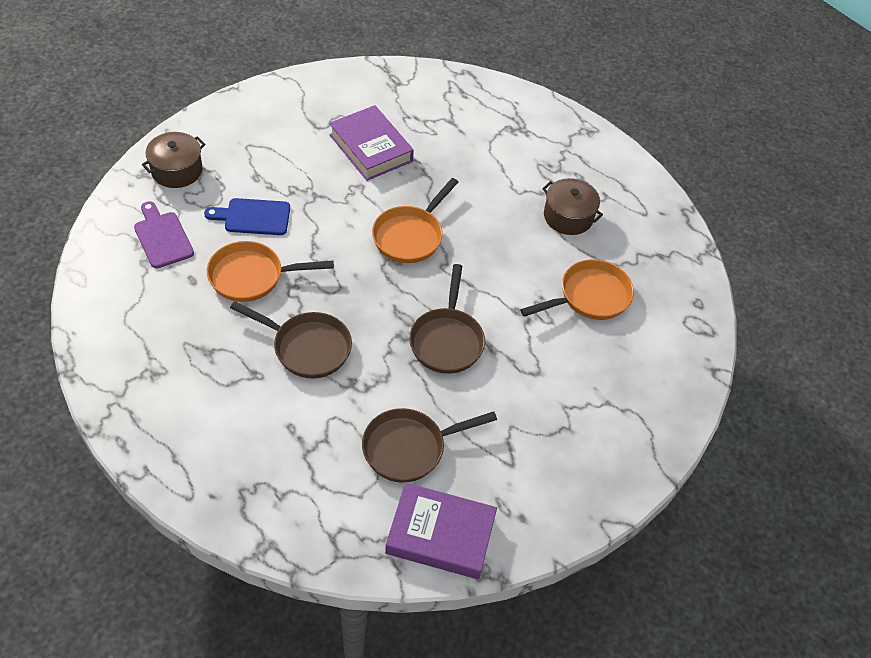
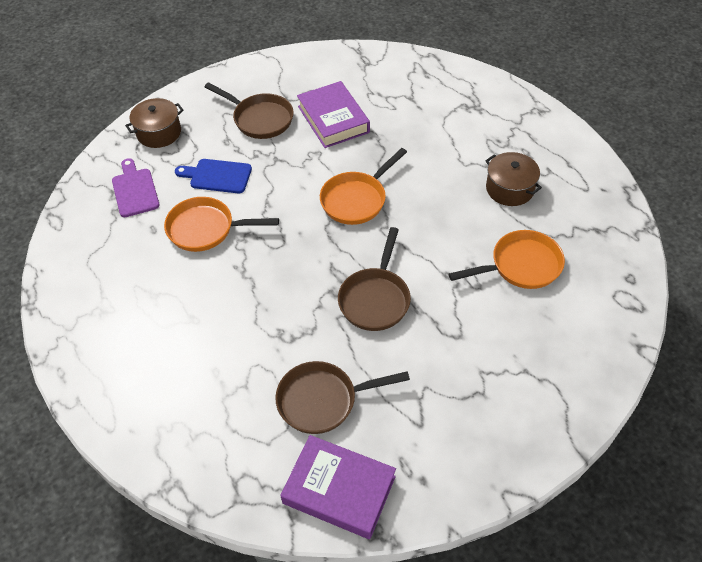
camera: 15 degrees right, 0 degrees up
brown pan [230,301,352,379] -> brown pan moved to [205,82,294,139]

